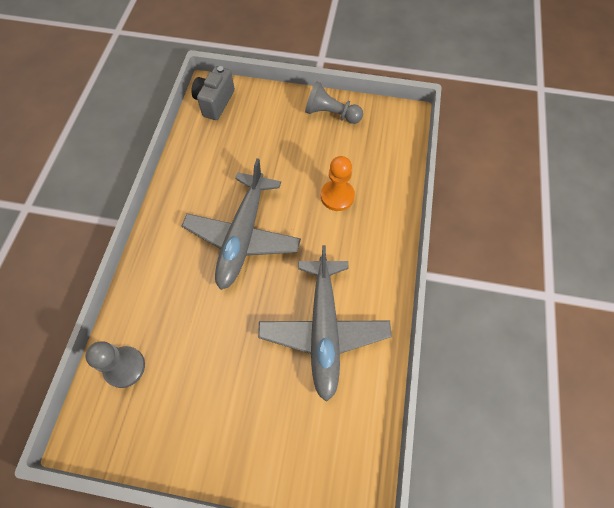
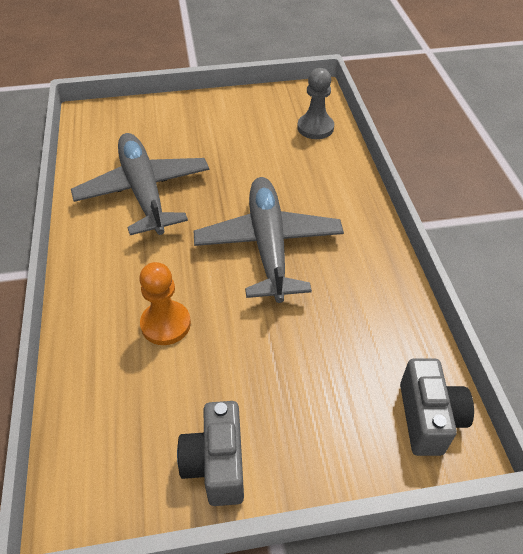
camera: 160 degrees right, 15 degrees down
grey pawn [305,81,363,124] -> grey camera [177,401,244,506]

